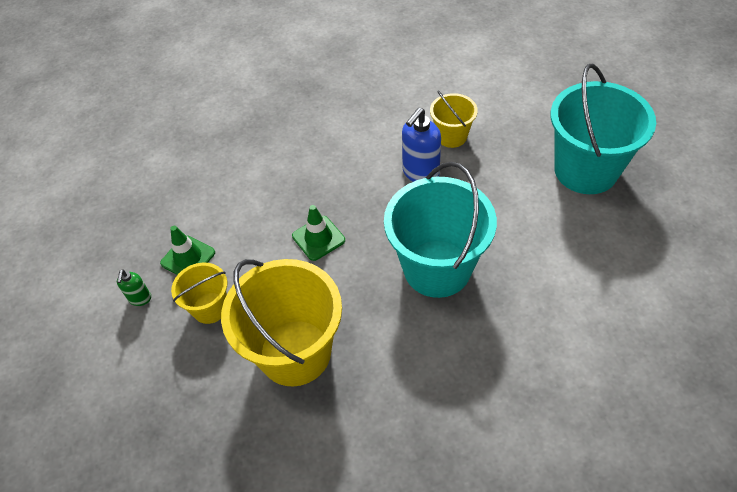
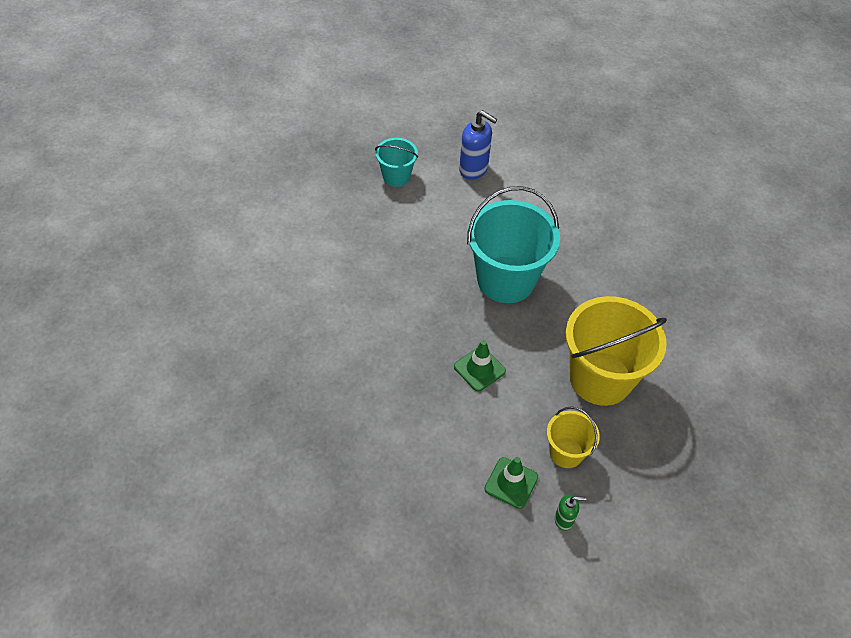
camera: 100 degrees left, 0 degrees up
blue soap dispenser [402,107,441,182] -> blue soap dispenser moved to [459,110,497,180]
yellow bucket [430,91,478,148] -> none
turquoise bucket [551,64,656,194] -> turquoise bucket [375,138,418,187], size x0.51

